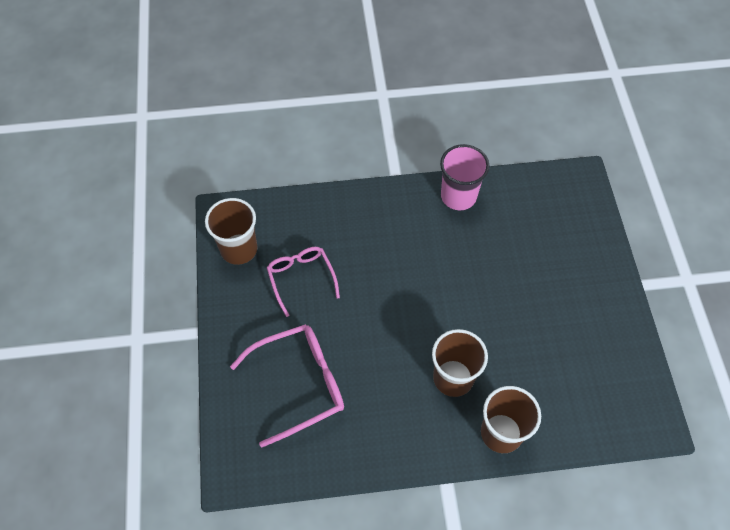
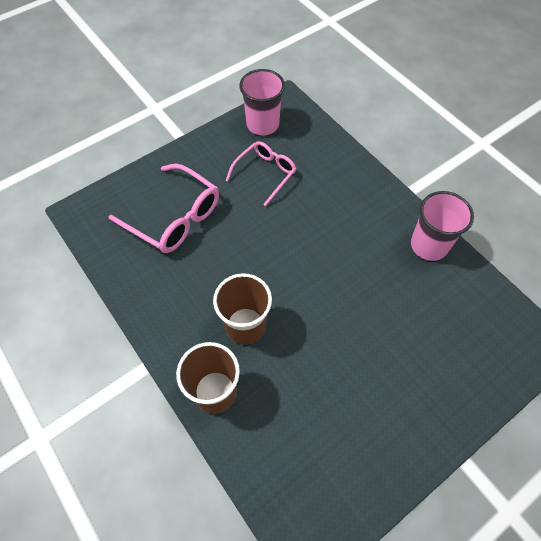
camera: 60 degrees right, 0 degrees up
brown cup [205,198,258,265] -> pink cup [239,69,285,135]

